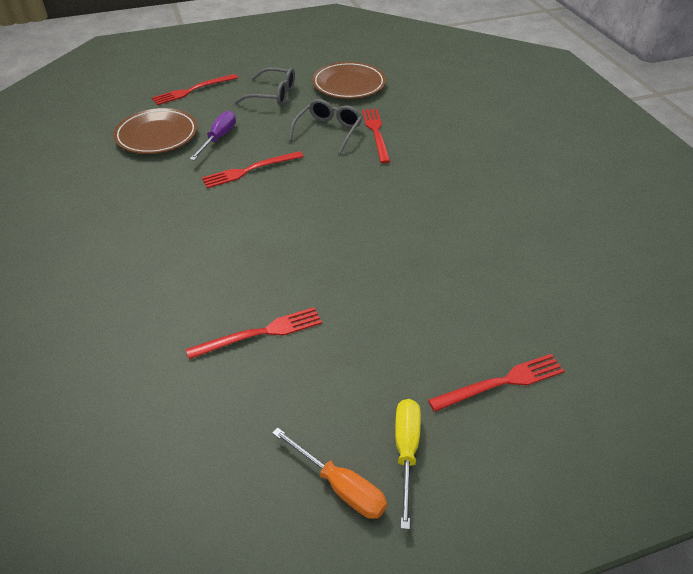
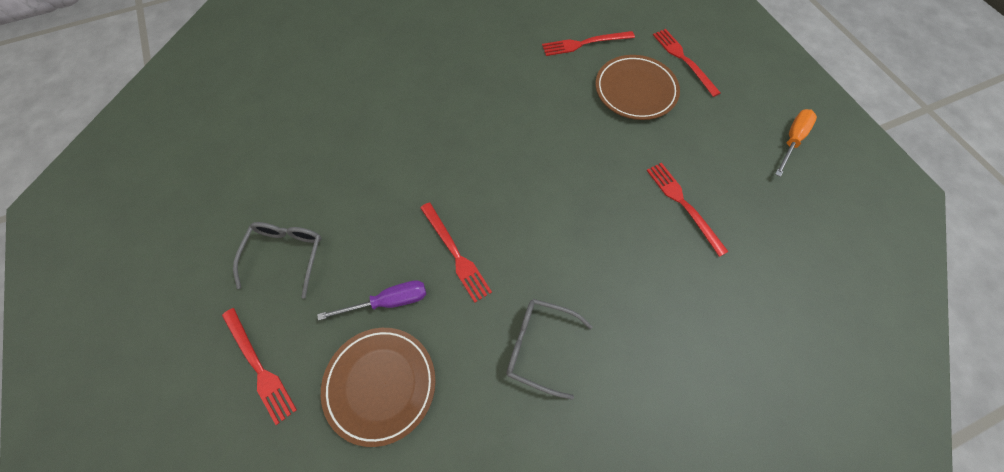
camera: 95 degrees left, 20 degrees up
purple screwdriver [190,111,236,161] -> purple screwdriver turned 150 degrees clockwise [317,280,426,321]
grey glasses [288,99,362,154] -> grey glasses moved to [506,299,593,400]
brown plate [312,62,386,99] -> brown plate moved to [596,55,680,120]
red fork [362,109,391,163] -> red fork moved to [542,31,635,56]
yellow screwdriver [395,399,421,530] -> none

